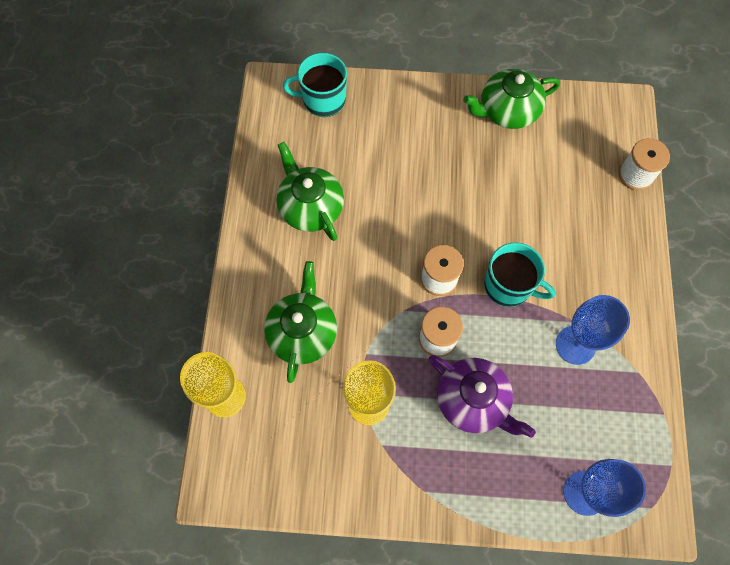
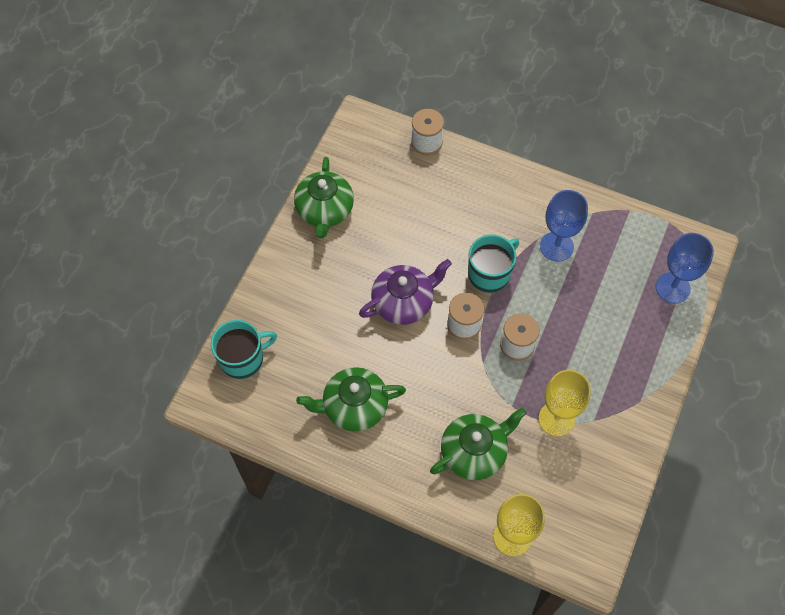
camera: 70 degrees left, 5 degrees down
green teapot [264,261,337,383] -> green teapot turned 120 degrees clockwise [430,408,526,480]
turquoise mug [283,53,347,117] -> turquoise mug turned 135 degrees counterclockwise [211,320,277,379]
purple teapot [429,355,535,438] -> purple teapot moved to [359,259,452,325]

